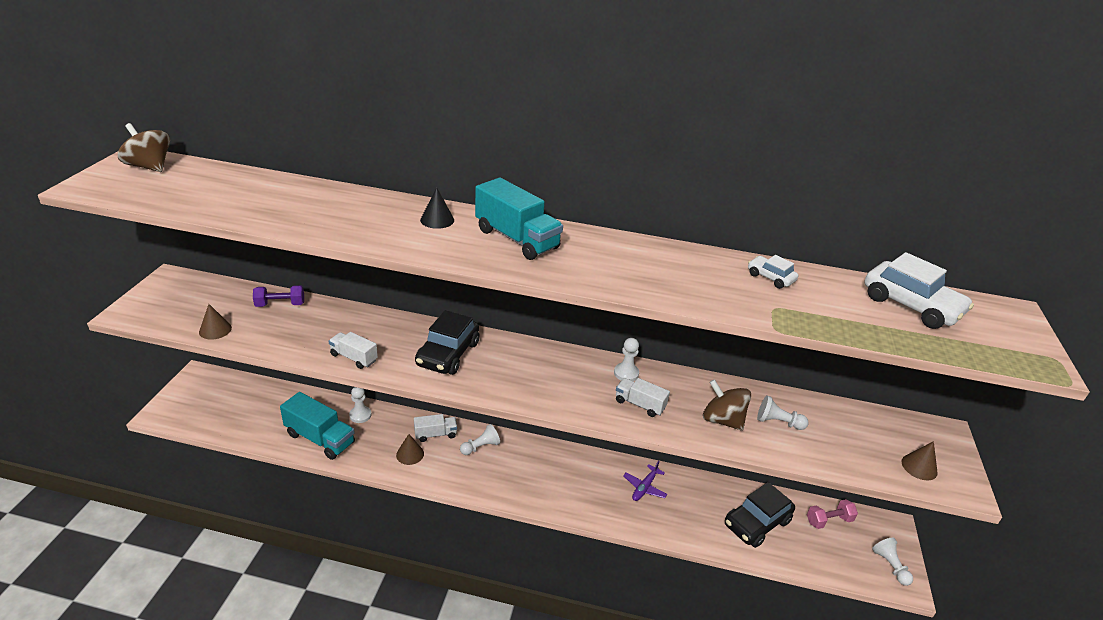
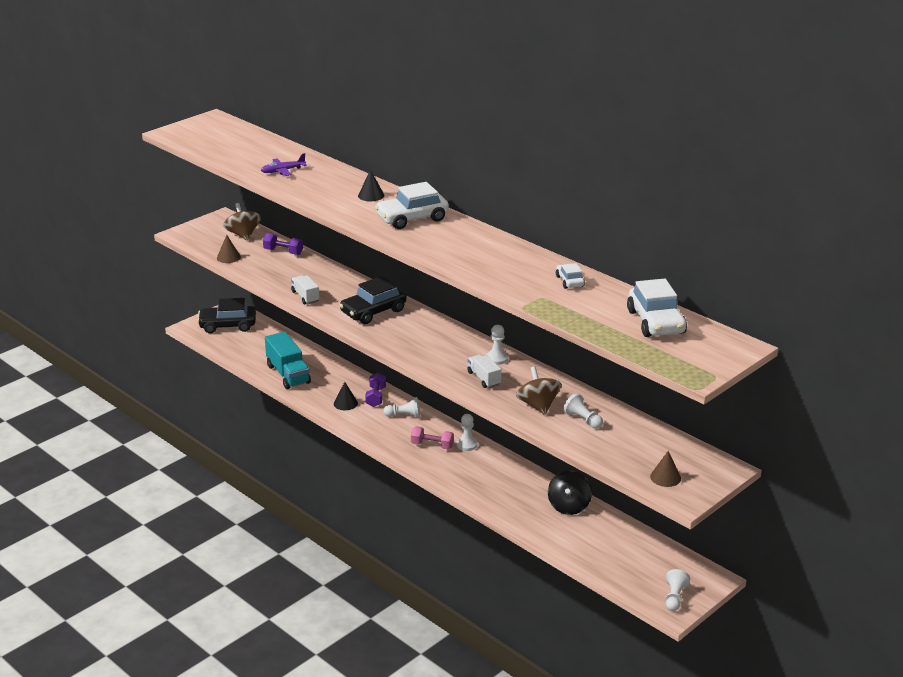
camera: 35 degrees right, 5 degrees down
brown spinning top [118,123,170,172] -> brown spinning top moved to [223,203,261,241]
white pawn [349,387,371,423] -> white pawn moved to [457,414,478,451]
brown cone [396,434,424,465] -> black cone [334,382,358,410]
white truck [414,414,457,442] -> purple dumbbell [365,373,386,407]
turquoise truck [475,178,563,260] -> white car [375,182,449,229]
purple plane [623,461,667,501] -> purple plane moved to [261,153,307,176]
black car [725,482,795,548] -> black car moved to [197,298,256,333]
pink dumbbell [807,499,858,529] -> pink dumbbell moved to [411,427,454,449]
none -> black spinning top [548,470,592,515]

